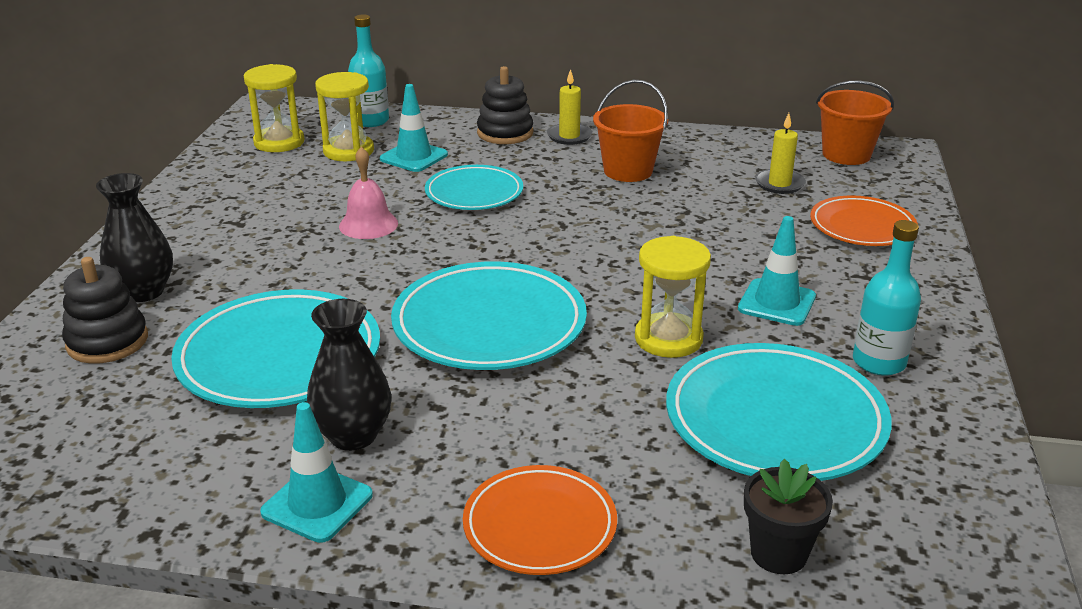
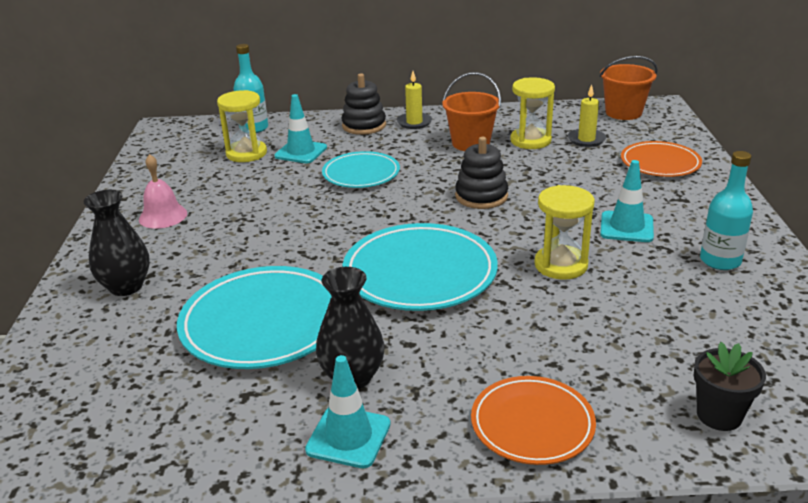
camera: 10 degrees left, 0 degrees up
black stacking toy [62,257,148,364] -> black stacking toy moved to [455,137,508,209]
yellow hourglass [244,64,305,152] -> yellow hourglass moved to [510,77,555,149]
pink bell [339,147,398,239] -> pink bell moved to [139,154,187,229]
turquoise plate [666,343,892,481] -> none

